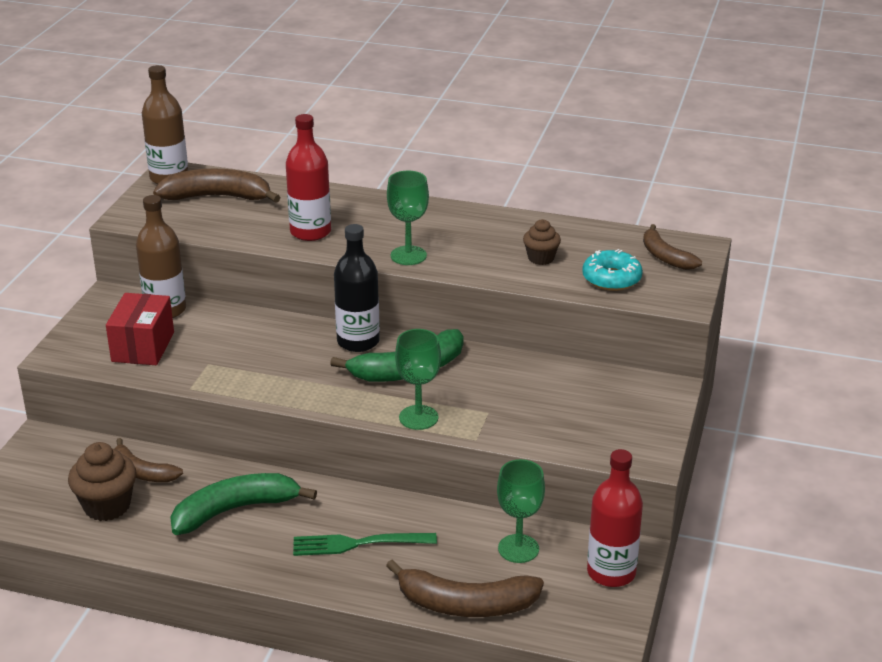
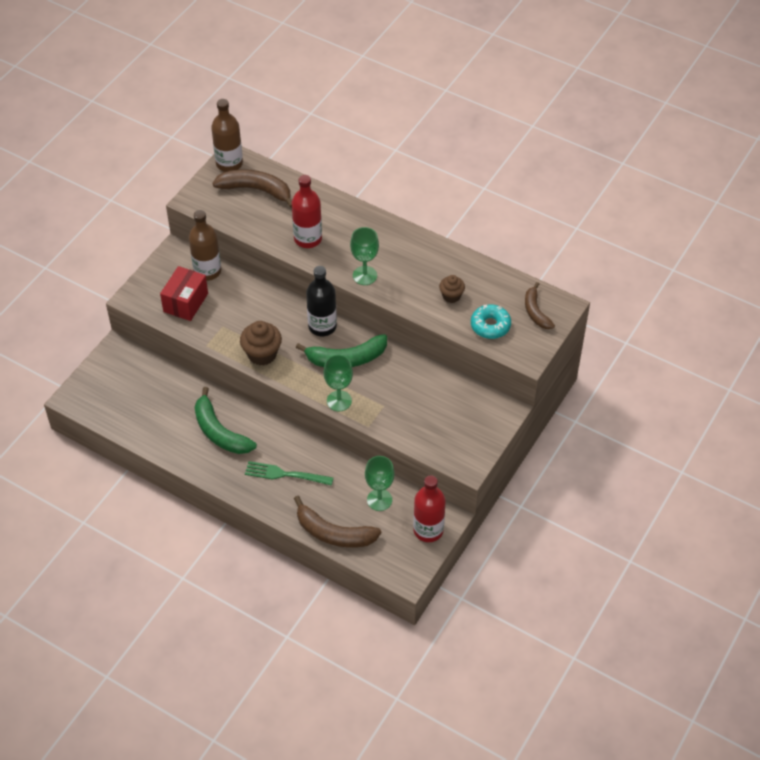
camera: 15 degrees right, 20 degrees up
brown cupcake [68,442,137,521] -> brown cupcake moved to [240,321,282,366]
brown banana [114,438,183,482] -> none
green banana [170,473,317,535] -> green banana turned 120 degrees counterclockwise [194,387,257,454]

